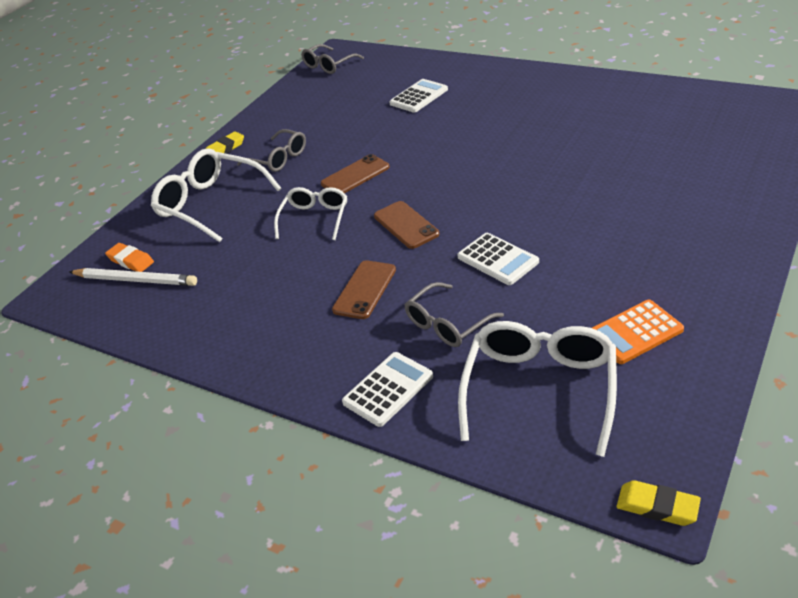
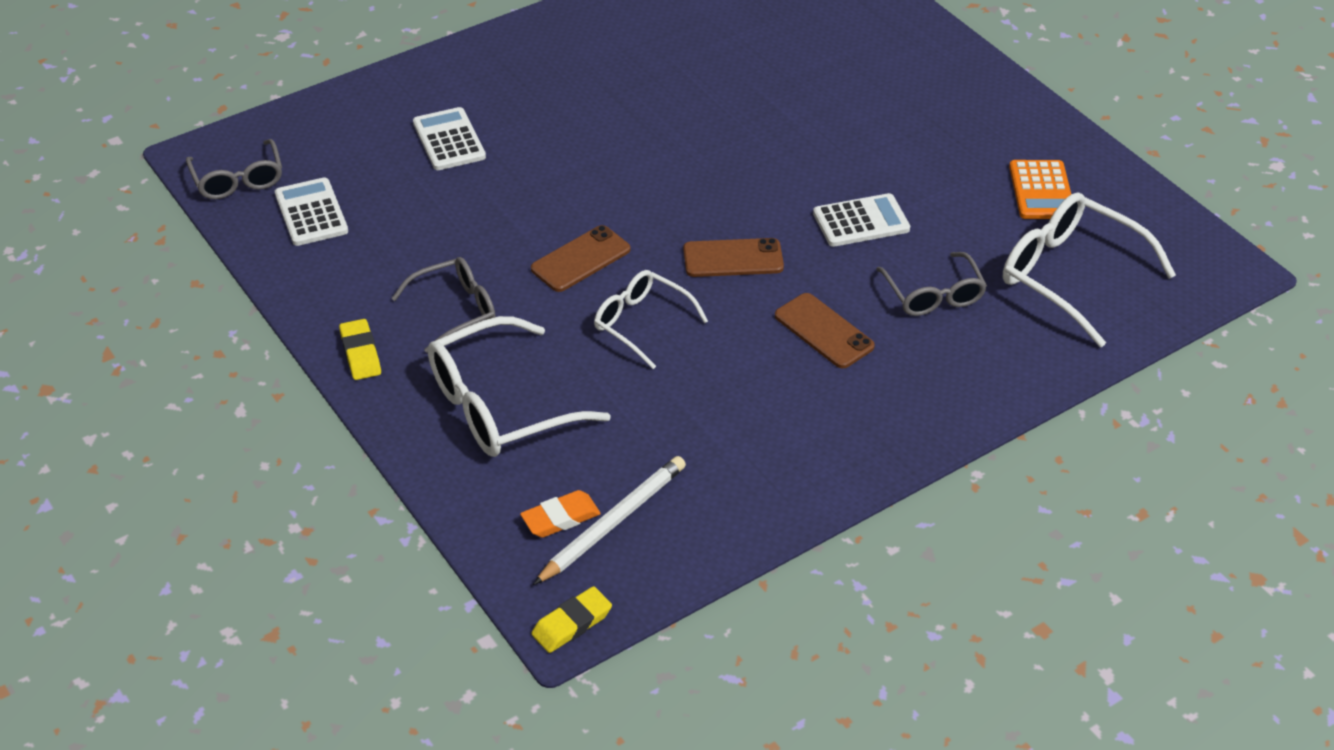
camera: 70 degrees left, 5 degrees up
brown phone [321,154,390,193] -> brown phone turned 60 degrees clockwise [531,225,630,292]
white calculator [342,352,433,427] -> white calculator moved to [275,177,348,246]
yellow eraser [617,480,701,526] -> yellow eraser moved to [531,586,612,653]

